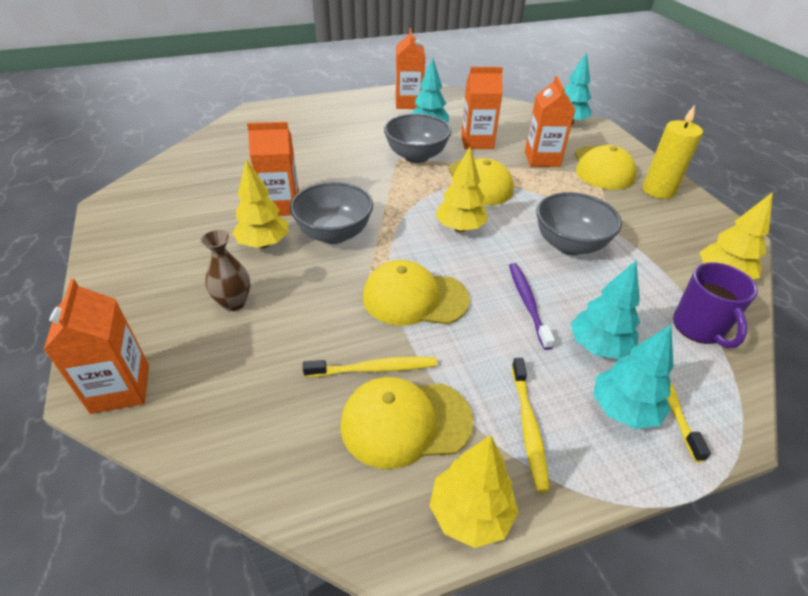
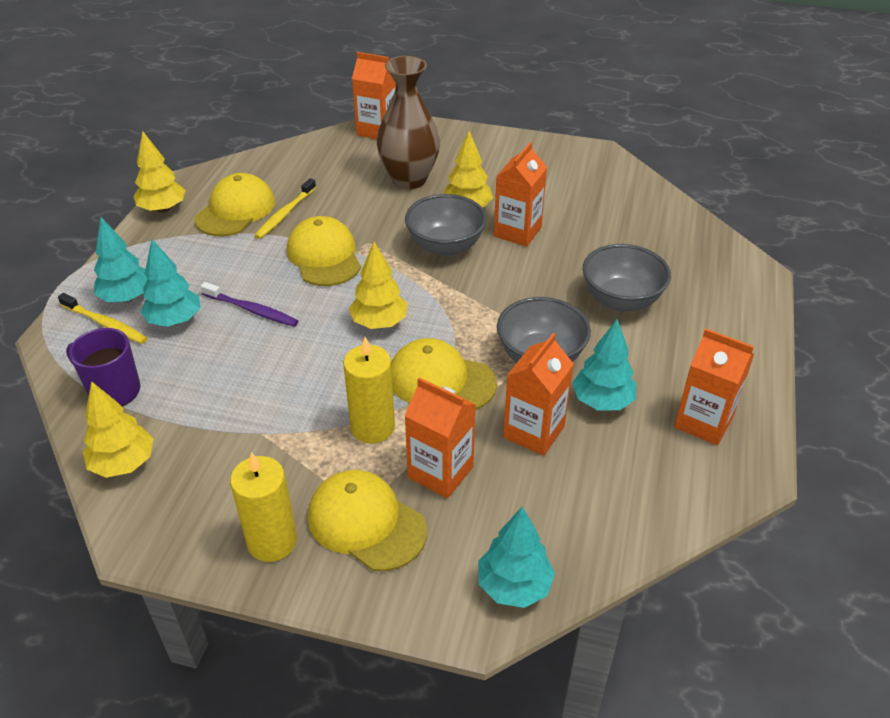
camera: 125 degrees right, 0 degrees up
brown vase [200,230,250,311] -> brown vase [377,56,440,189], size x1.88
yellow cap [363,260,470,325] -> yellow cap turned 60 degrees counterclockwise [287,216,361,286]
yellow toothbrush [512,358,550,492] -> none
grey bowl [536,192,622,255] -> grey bowl moved to [583,244,671,312]
none -> yellow candle [343,337,395,444]

